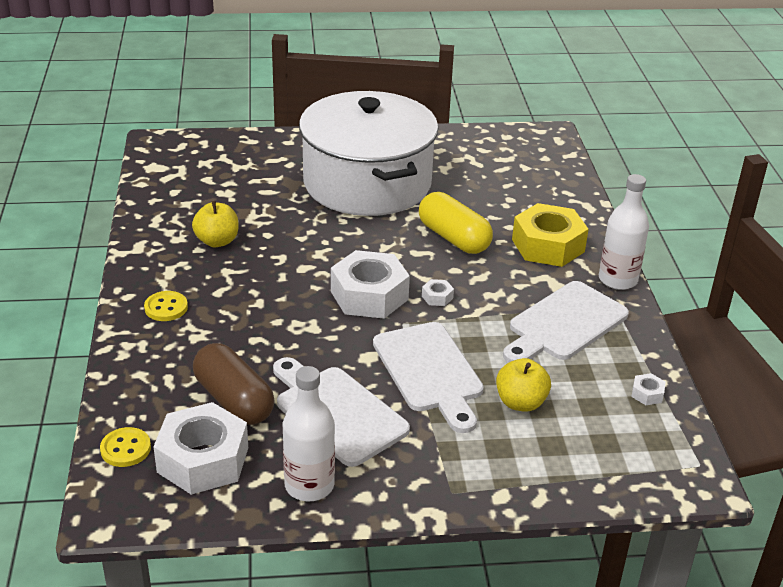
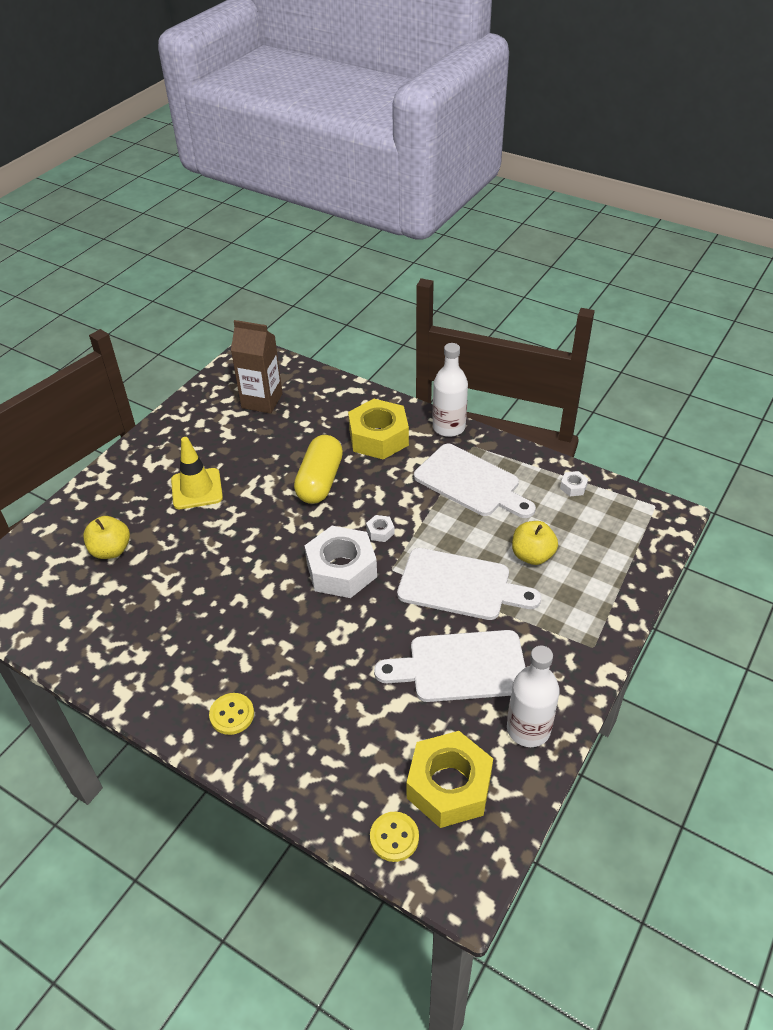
camera: 50 degrees left, 10 degrees up
white nut [154,402,248,495] -> yellow nut [406,731,493,828]
yellow apple [192,201,239,247] -> yellow apple moved to [83,516,130,559]
brown capsule [193,343,275,425] -> none
white pot [299,91,438,216] -> yellow traffic cone [171,437,223,509]
yellow capsule [419,192,493,254] -> yellow capsule turned 75 degrees counterclockwise [294,435,343,504]
white cutting board [503,281,629,363] -> white cutting board turned 45 degrees counterclockwise [414,444,536,518]
none -> brown carton [231,320,283,414]

